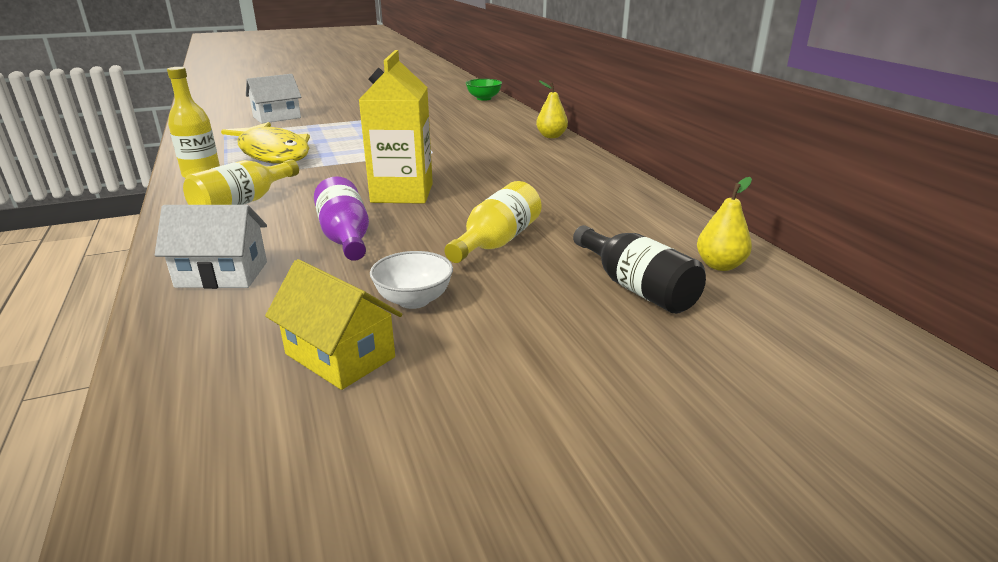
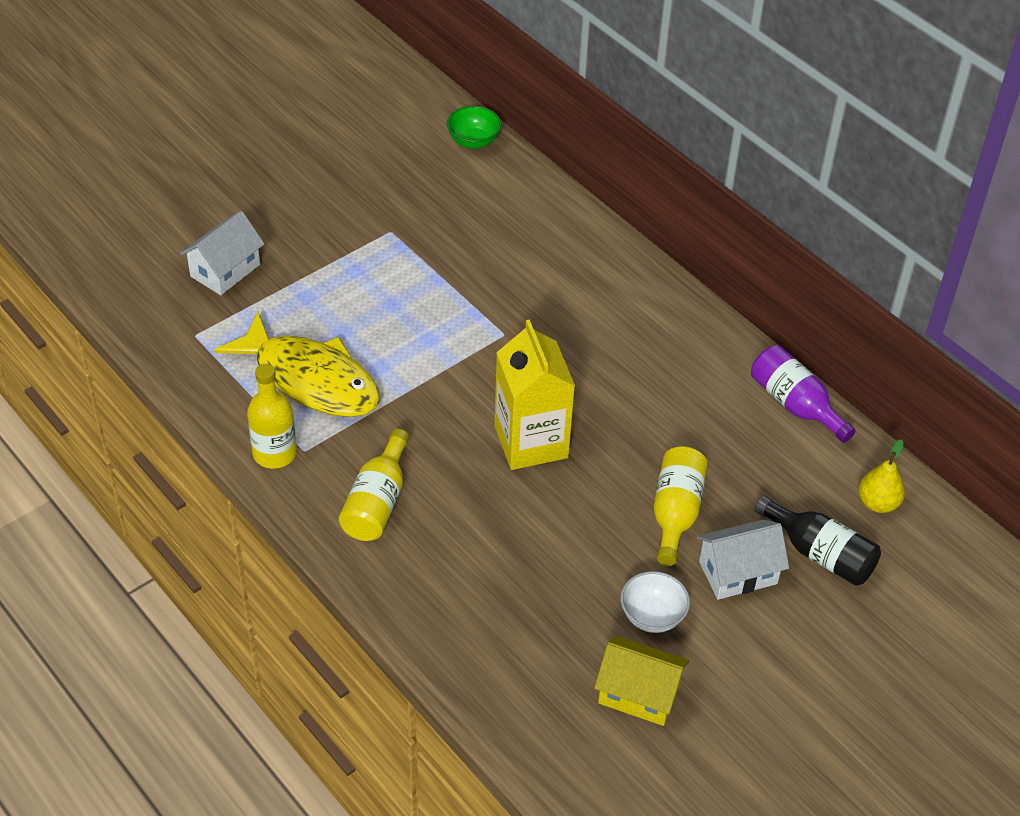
camera: 20 degrees left, 20 degrees up
white house [155,205,267,289] -> white house moved to [697,519,789,600]
purple bottle [314,176,369,261] -> purple bottle moved to [751,345,856,443]
yellow pear [536,80,568,138] -> none

